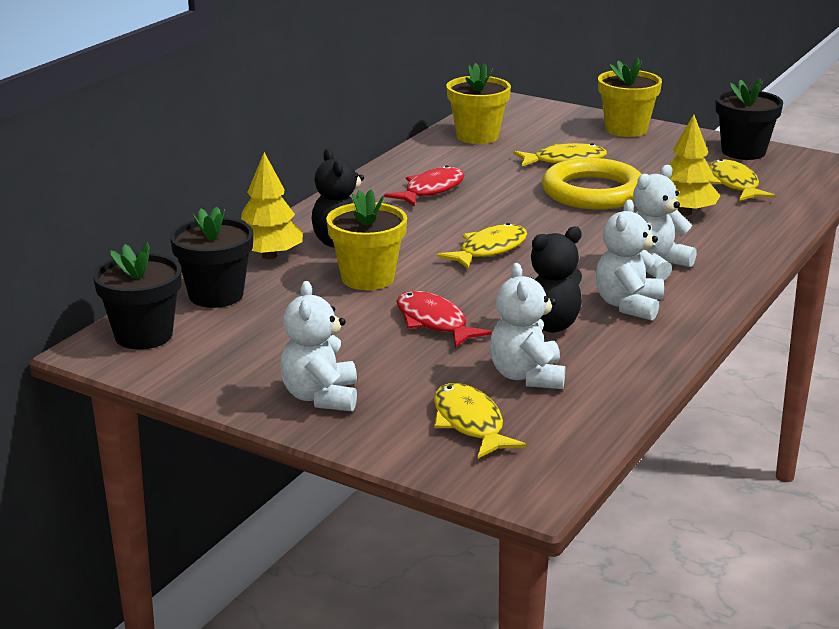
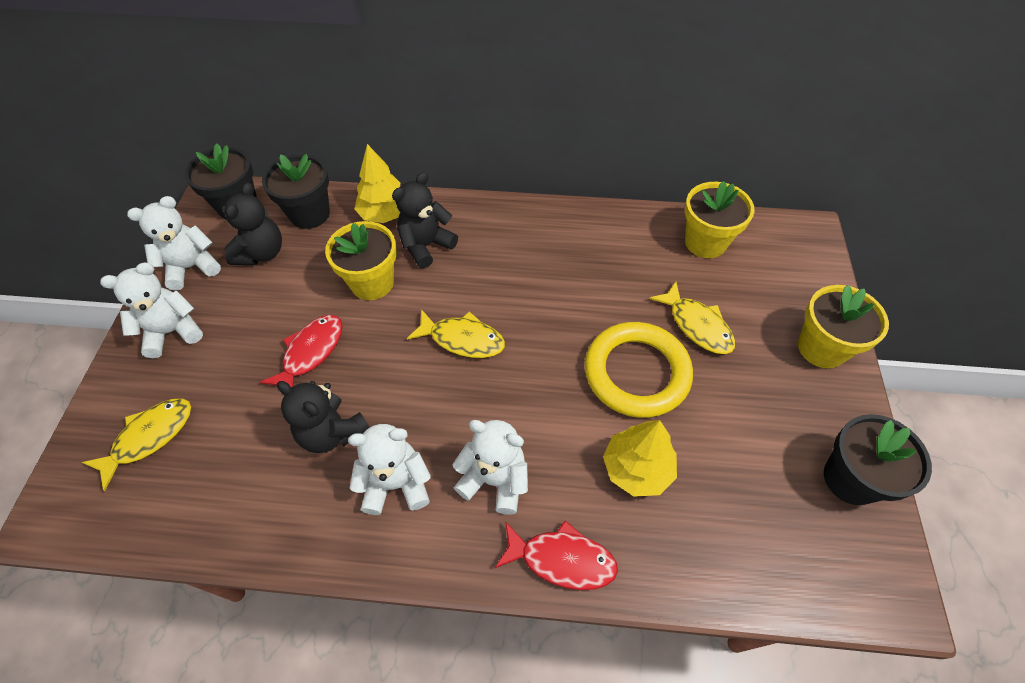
camera: 65 degrees right, 30 degrees up
red fish [384,165,464,206] -> red fish moved to [495,520,618,590]
white teddy bear [490,263,565,389] -> white teddy bear moved to [127,196,221,291]
yellow fish [709,159,775,201] -> none
none -> black teddy bear [222,182,282,265]

